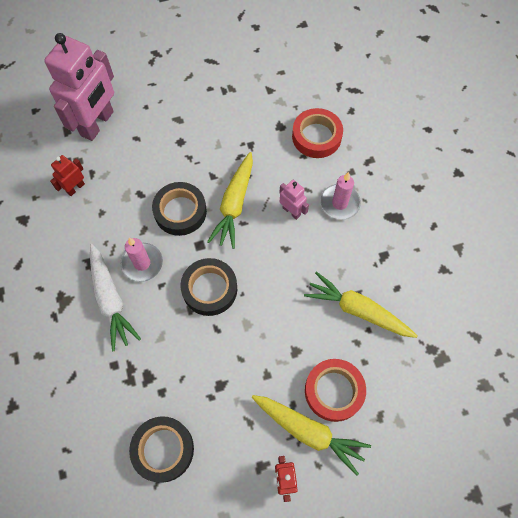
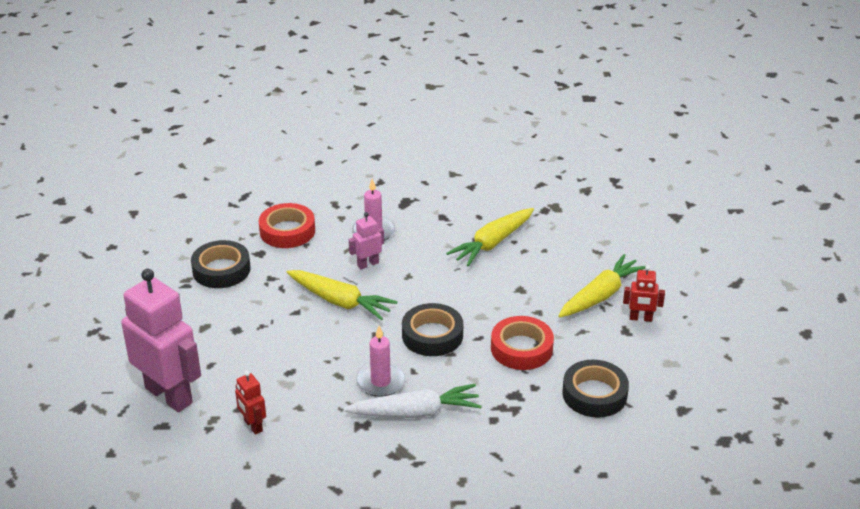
camera: 75 degrees left, 30 degrees down
black tape [152,182,207,236] -> black tape moved to [191,240,251,288]
red tape [305,359,366,422] -> red tape moved to [491,316,554,370]

